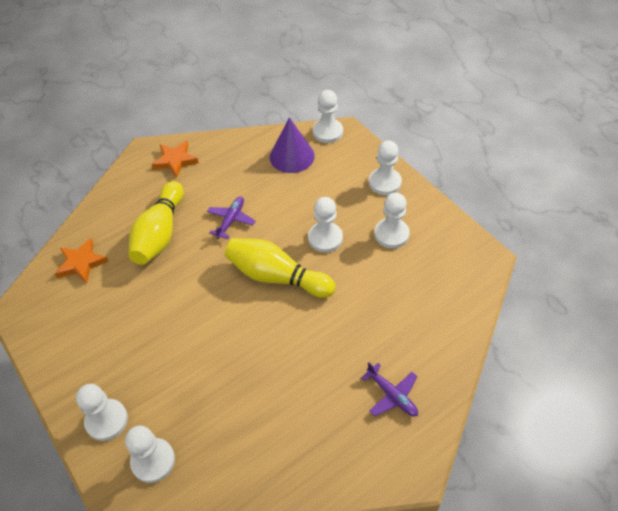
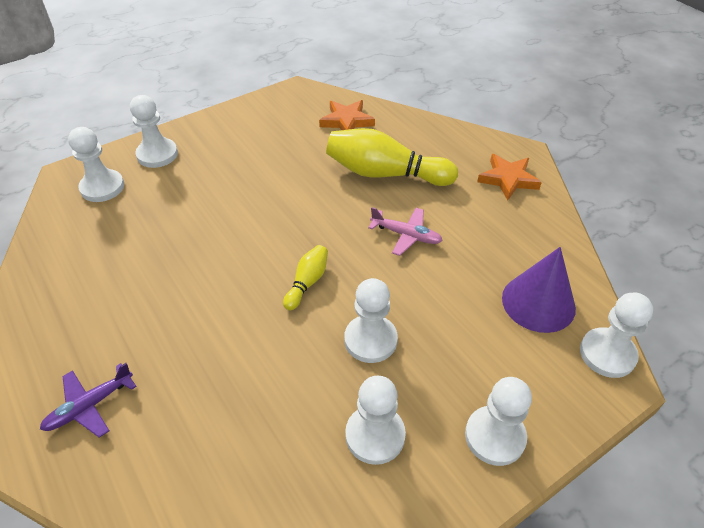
camera: 90 degrees right, 5 degrees down
purple plane [207,197,255,239] -> pink plane [368,207,443,256]
yellow bowling pin [225,238,336,298] -> yellow bowling pin [283,245,328,310], size x0.49

